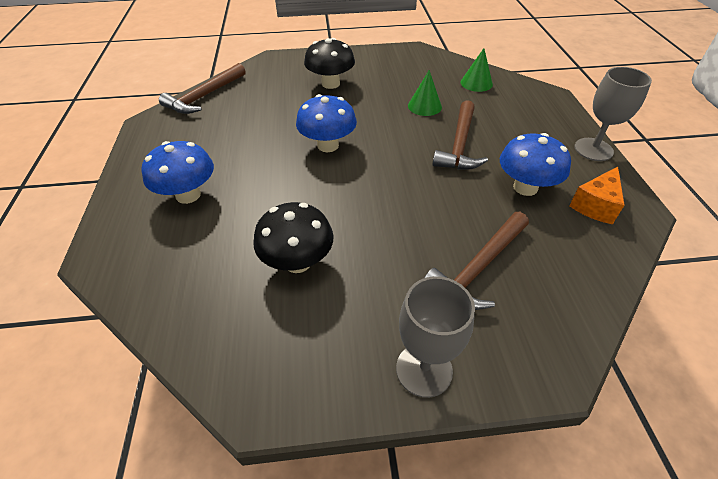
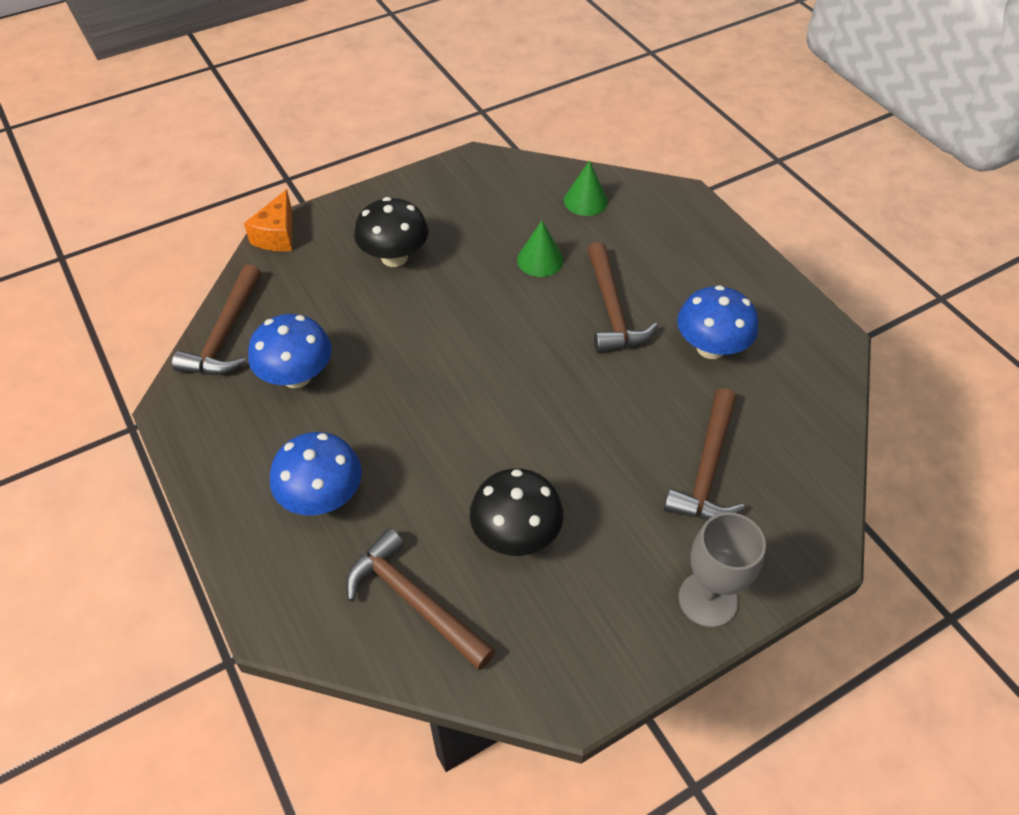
camera: 25 degrees left, 5 degrees up
blue mushroom [296,94,357,152] -> blue mushroom moved to [248,314,332,388]
orange cheese [569,167,625,224] -> orange cheese moved to [244,189,292,251]
grey goblet [574,67,652,161] -> none
none -> brown hammer [346,528,496,670]

